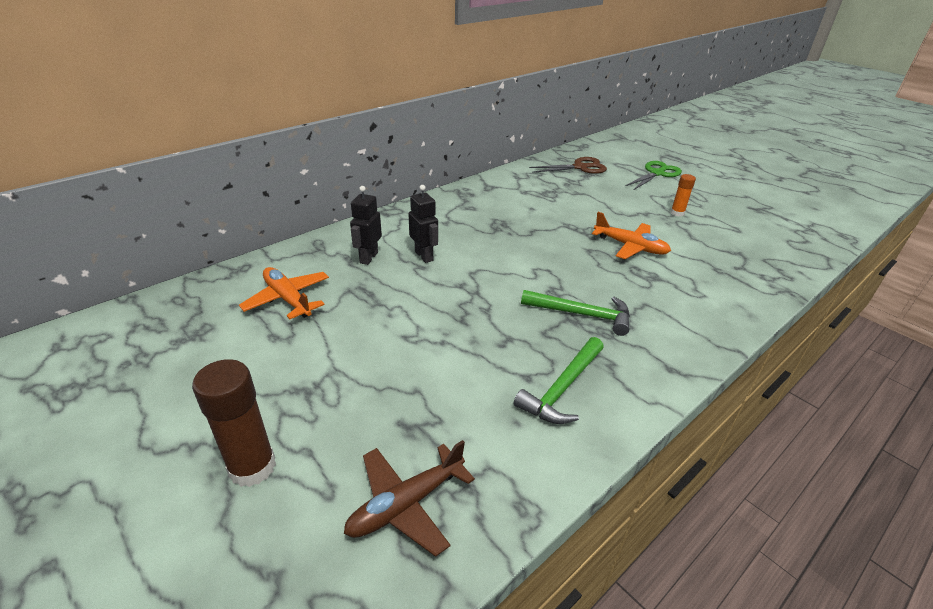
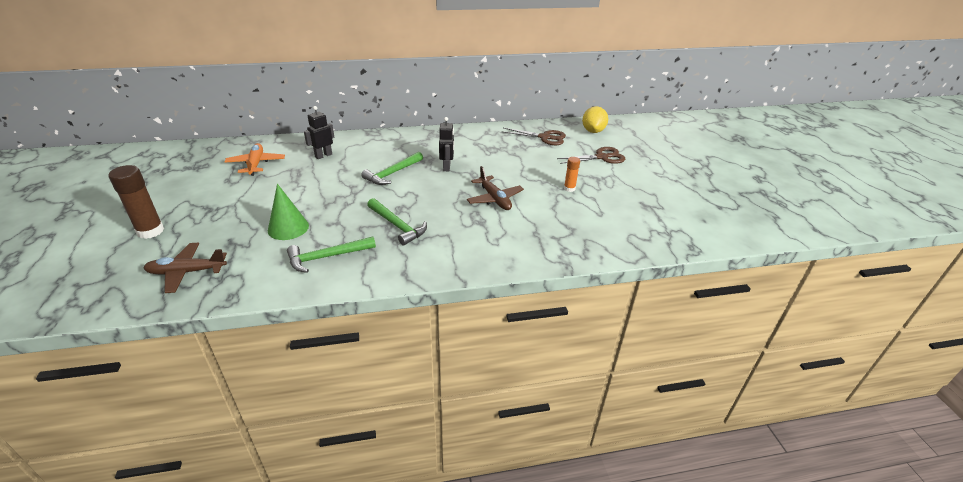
camera: 30 degrees right, 0 degrees up
black robot [408,185,438,263] -> black robot moved to [439,117,454,171]
orange plane [592,212,671,259] -> brown plane [467,166,524,210]
green scissors [626,161,682,190] -> brown scissors [557,147,625,164]
none -> green cone [268,184,309,240]
none -> green hammer [361,152,423,185]
none -> yellow lemon [582,106,608,133]

